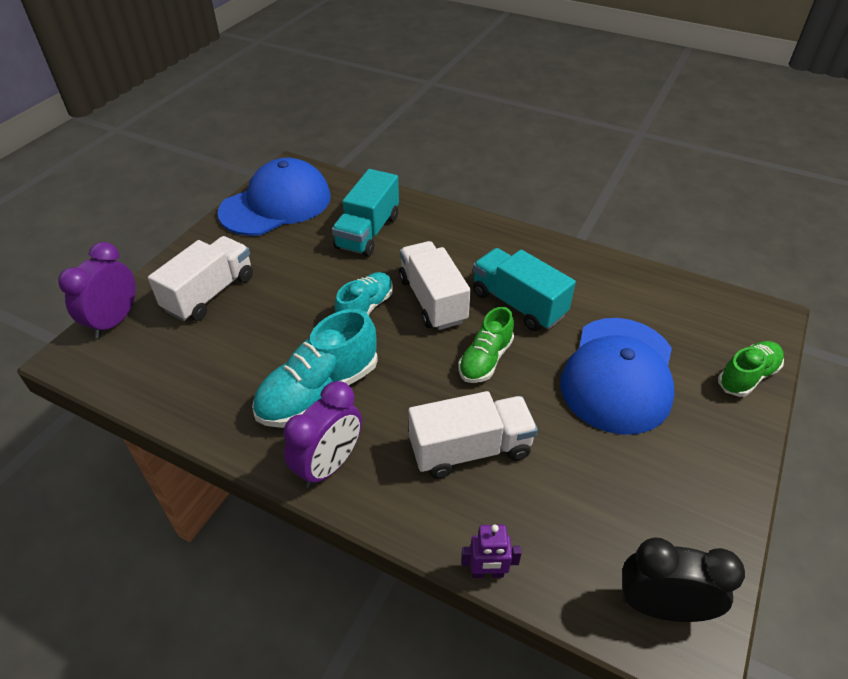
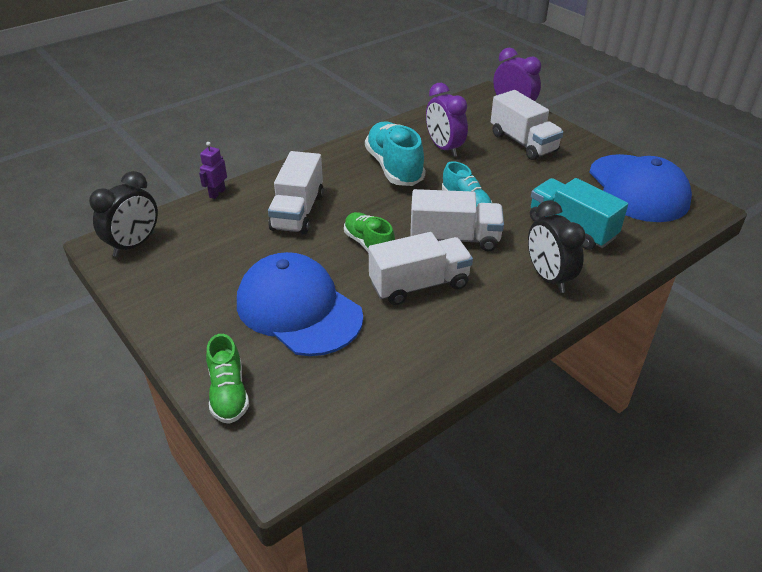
camera: 115 degrees right, 5 degrees down
purple clock [283,381,362,488] -> purple clock moved to [426,83,468,157]
turquoise truck [473,248,576,331] -> white truck [369,232,473,305]
none -> black clock [528,200,586,293]

